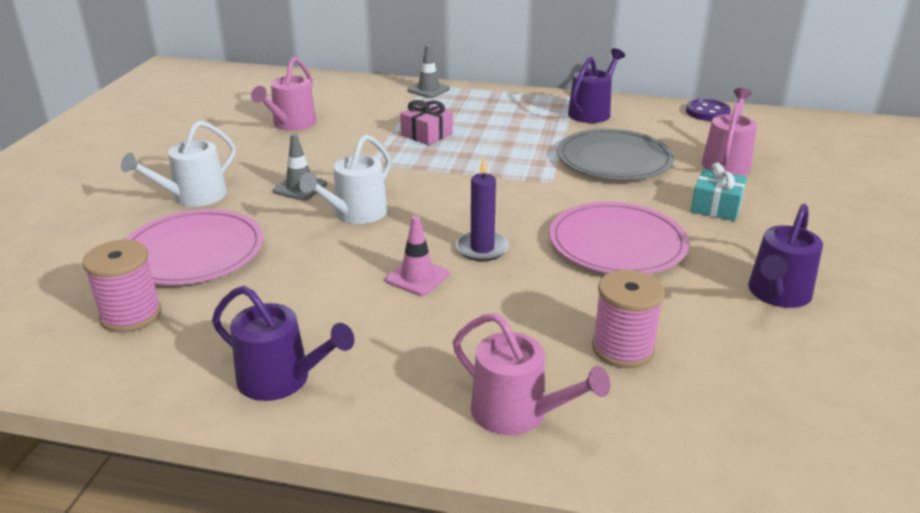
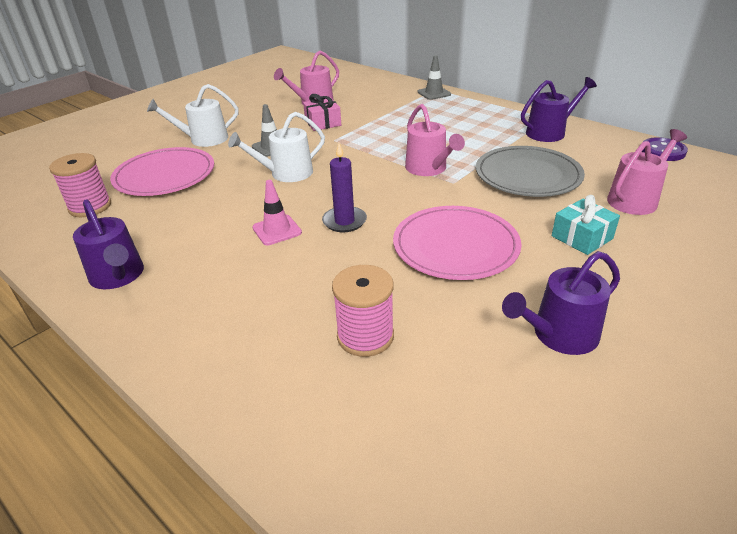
camera: 30 degrees right, 5 degrees up
pink gift [400,100,453,145] -> pink gift moved to [303,94,341,131]
pink watering can [453,313,610,435] -> pink watering can moved to [405,104,465,176]

